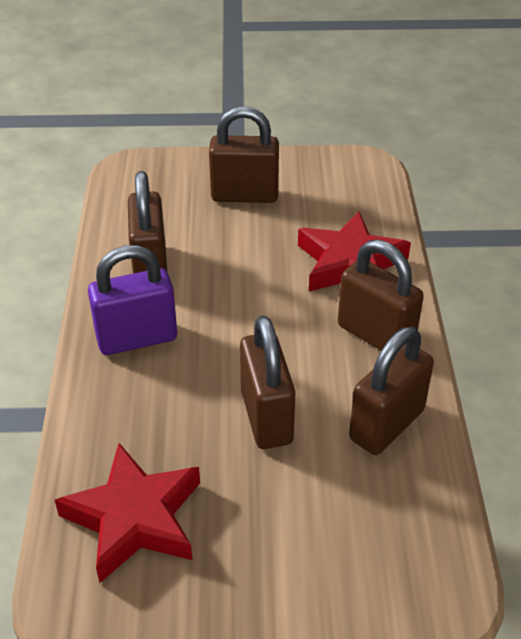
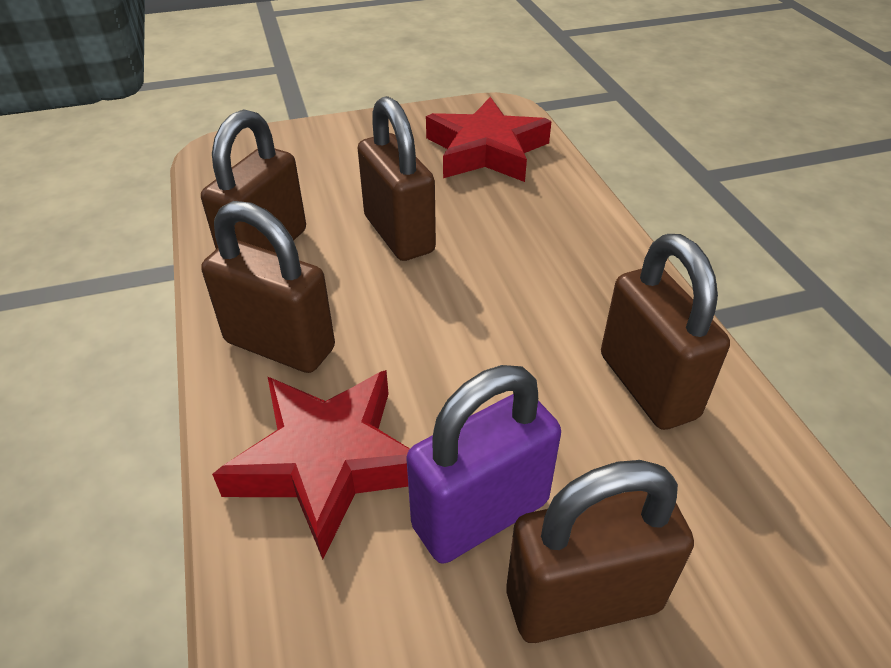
camera: 165 degrees right, 0 degrees up
purple padlock [88,245,177,355] -> purple padlock moved to [406,365,561,564]

